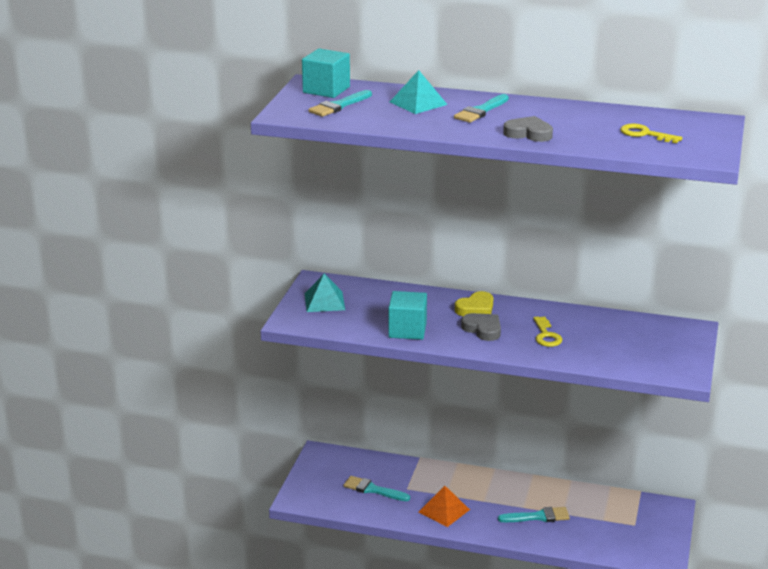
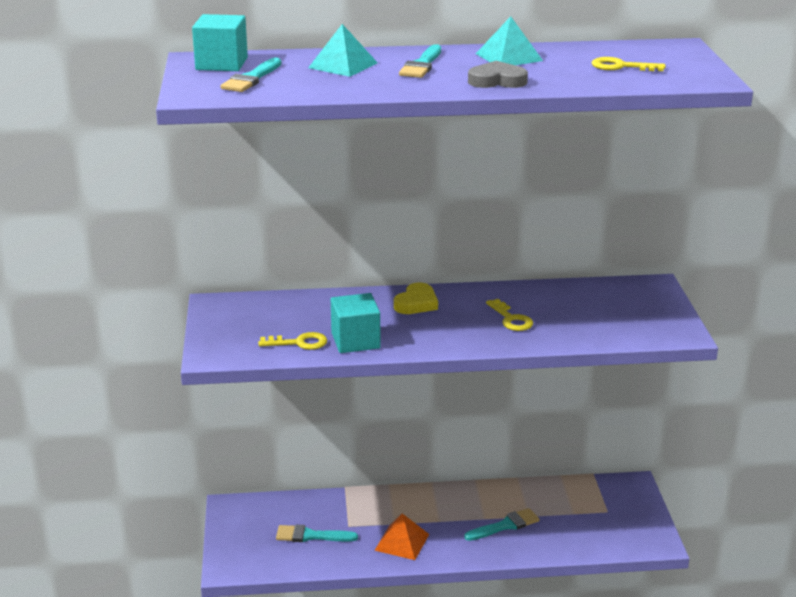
camera: 20 degrees left, 0 degrees up
turquoise pyramid [305,274,345,312] -> turquoise pyramid moved to [476,16,543,65]
grey heart [461,313,501,341] -> none
none -> yellow key [258,332,327,350]

